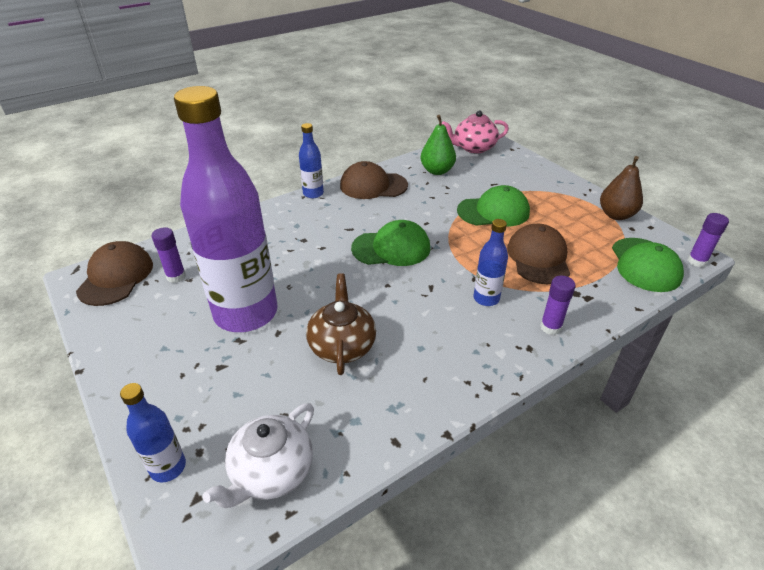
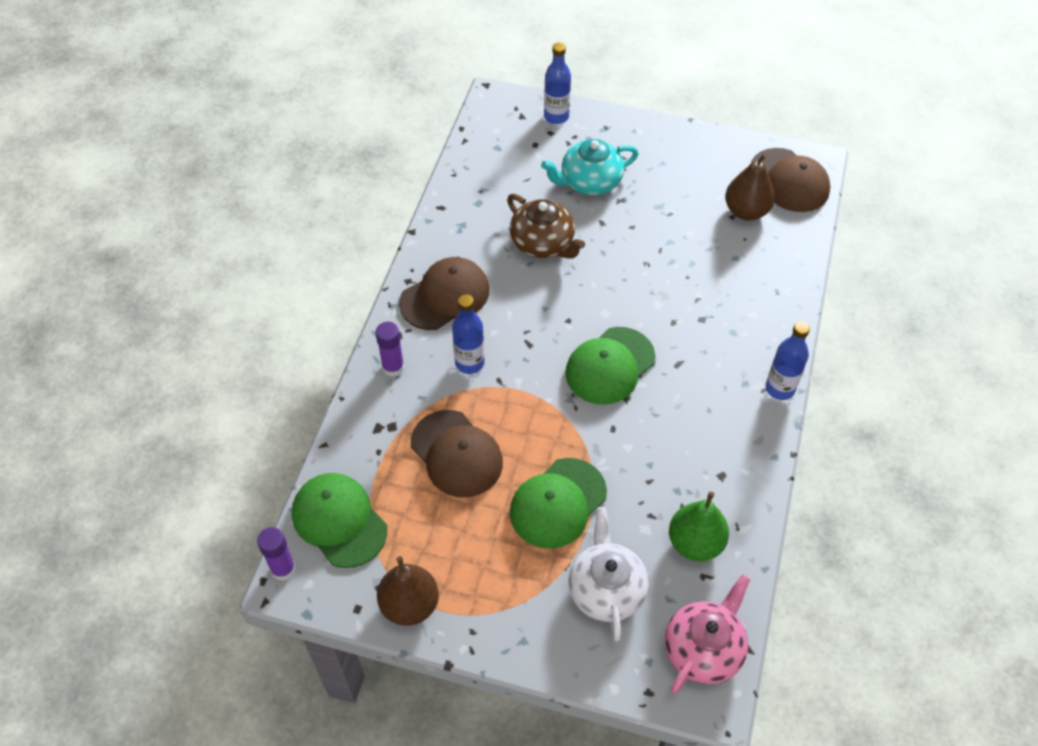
camera: 140 degrees right, 15 degrees up
purple glue stick [151,227,186,283] -> brown pear [725,153,775,221]
purple bottle [174,86,278,332] -> none
white teapot [203,403,314,508] -> white teapot moved to [568,507,649,642]
brown cap [340,161,408,199] -> brown cap moved to [399,257,489,330]
none -> turquoise teapot [541,139,639,195]

